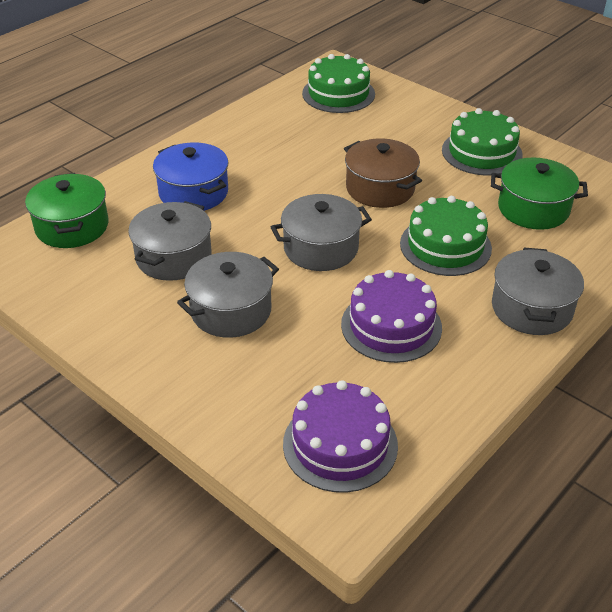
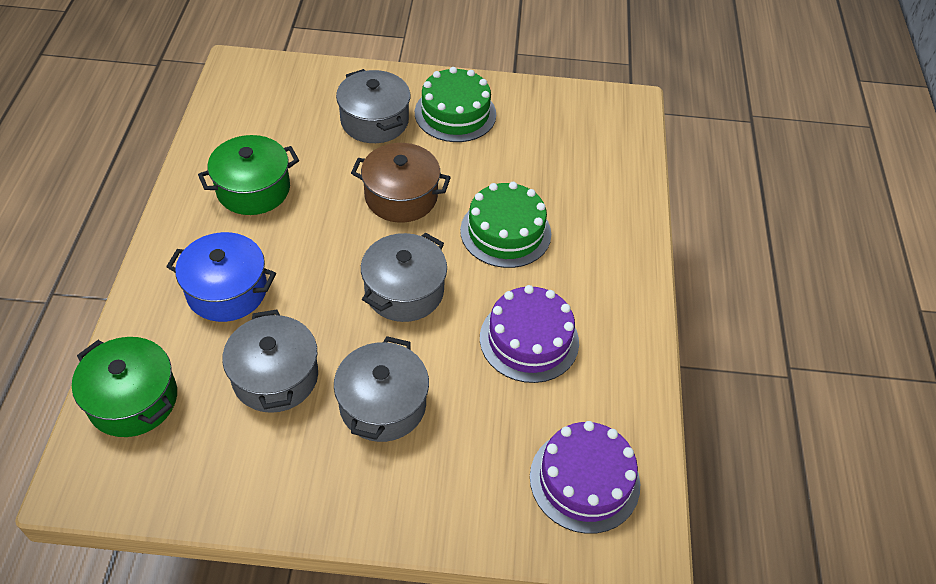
camera: 40 degrees left, 10 degrees up
green cake [302,54,375,113] -> none
green pot [491,158,588,230] -> green pot moved to [198,135,299,215]
grey pot [492,248,584,335] -> grey pot moved to [336,69,411,143]

